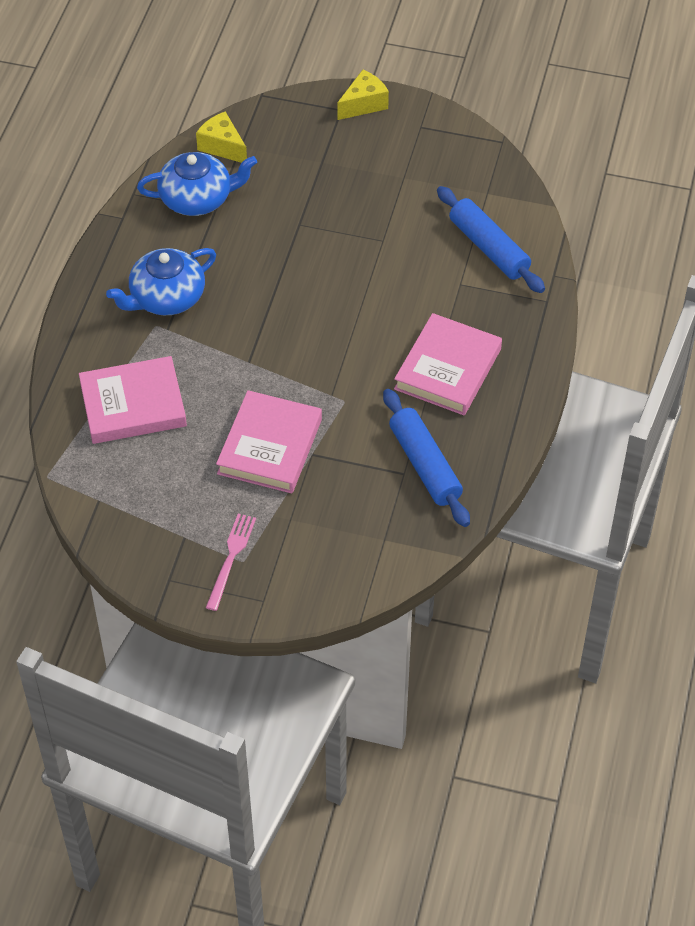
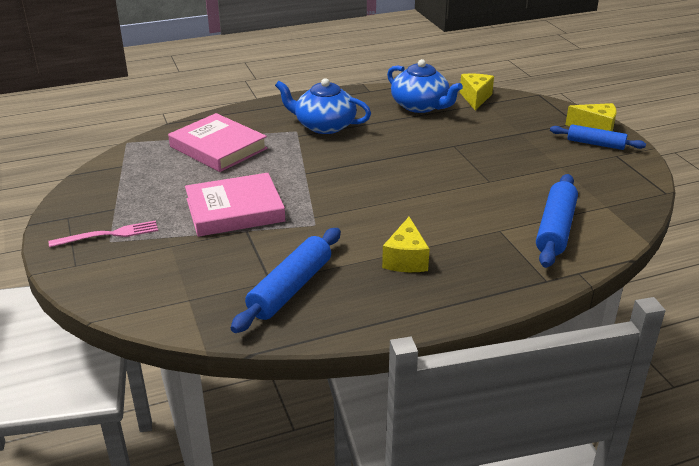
camera: 55 degrees right, 20 degrees down
pink book [394,313,502,415] -> yellow cheese [382,217,430,272]
none -> blue rolling pin [550,124,646,150]

